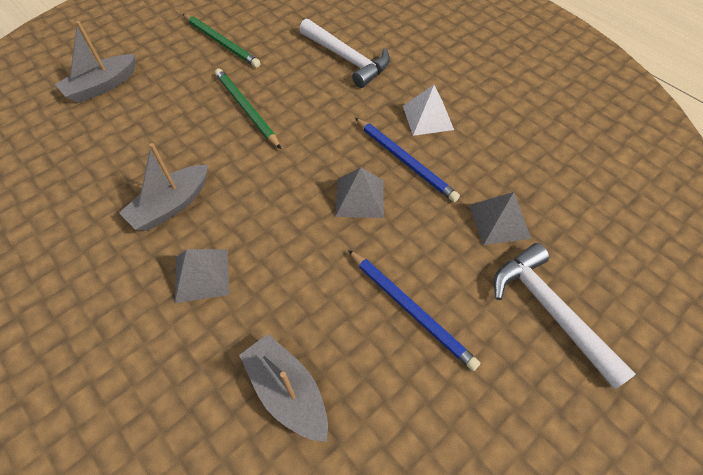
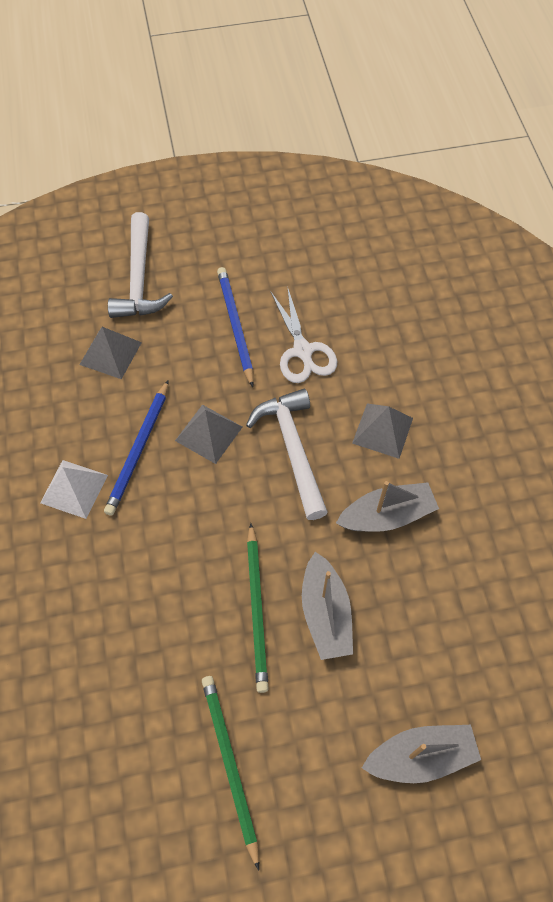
camera: 150 degrees left, 5 degrees up
grey boat [239,334,328,442] -> grey boat moved to [302,552,353,660]
white hammer [299,19,390,88] -> white hammer moved to [246,389,328,520]
blue pencil [355,118,460,202] -> blue pencil turned 150 degrees counterclockwise [104,380,169,516]
none -> white scissors [271,286,337,383]

